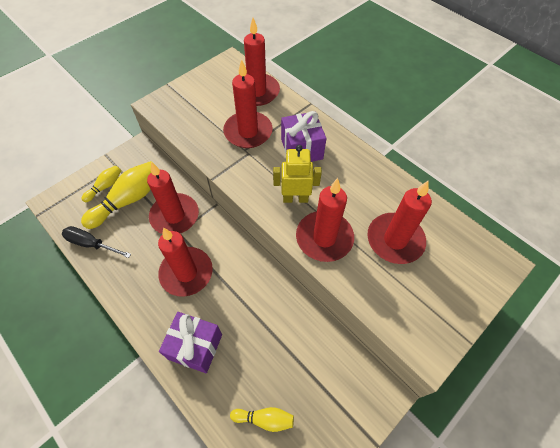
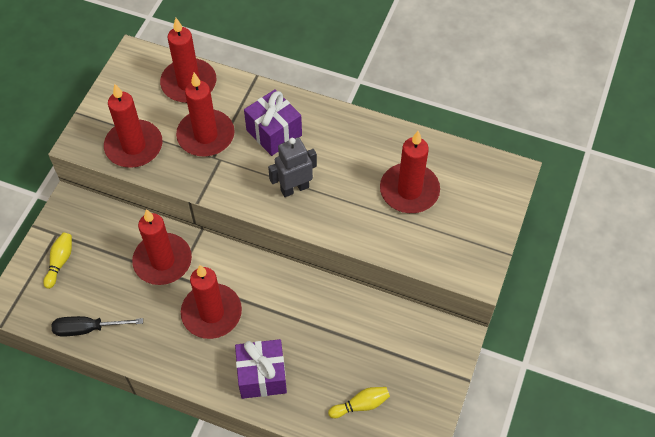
camera: 25 degrees left, 0 degrees up
yellow bowling pin [81,161,154,229] -> none
yellow robot [273,145,322,203] -> grey robot [268,137,317,197]
red candle [296,178,354,262] -> red candle moved to [104,84,163,168]

